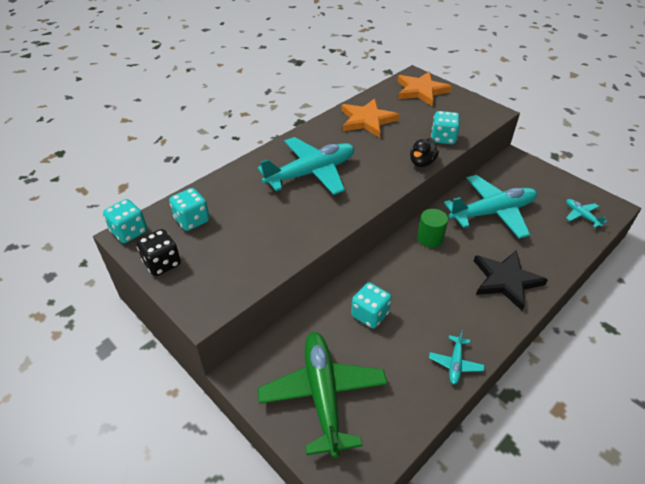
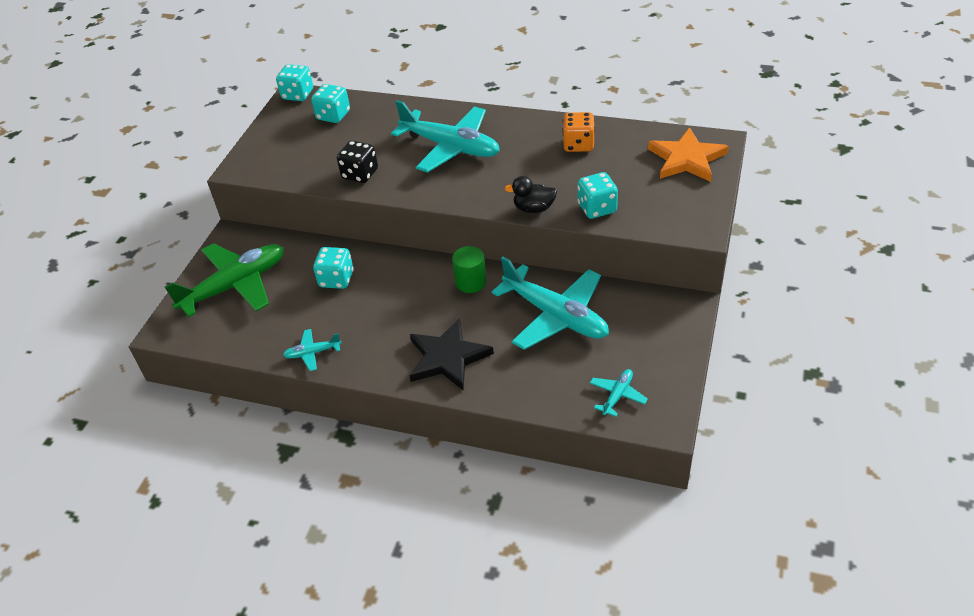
camera: 65 degrees right, 0 degrees up
black dice [136,229,181,276] -> black dice moved to [337,140,378,183]
orange star [341,98,399,138] -> orange dice [562,112,595,152]

